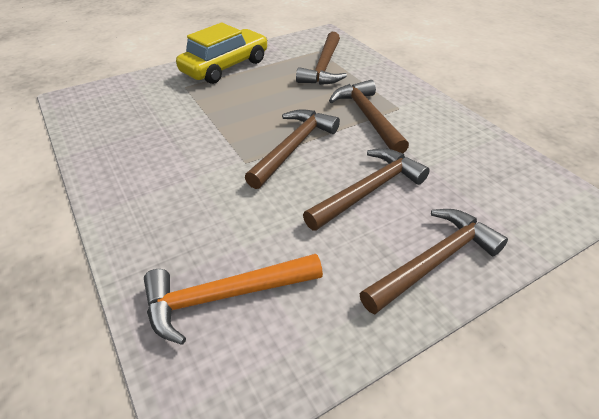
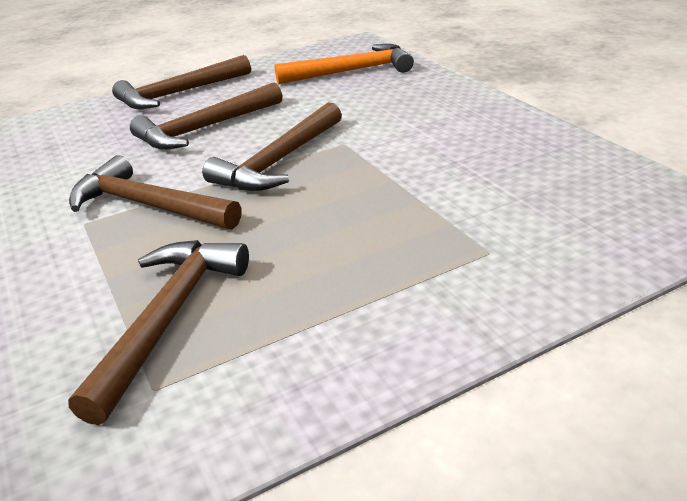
camera: 175 degrees left, 10 degrees down
yellow car [176,23,268,84] -> none
brown hammer [329,80,409,153] -> brown hammer turned 135 degrees clockwise [69,155,242,229]

